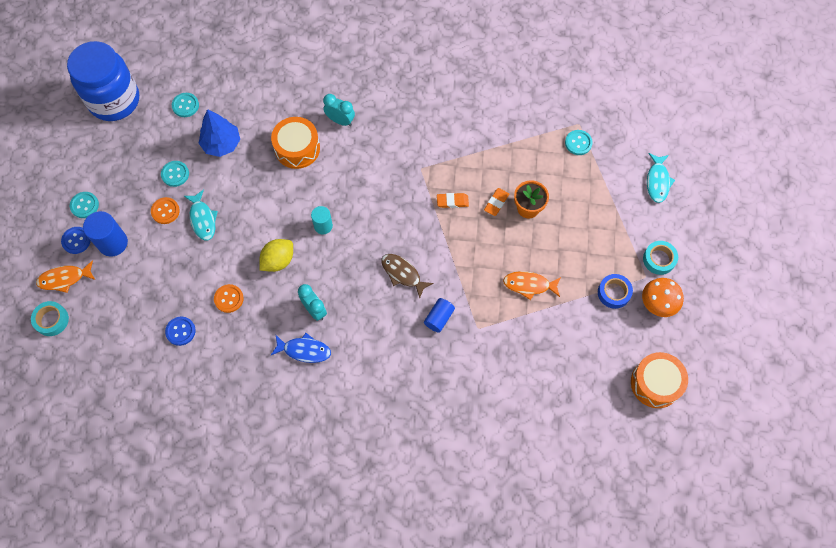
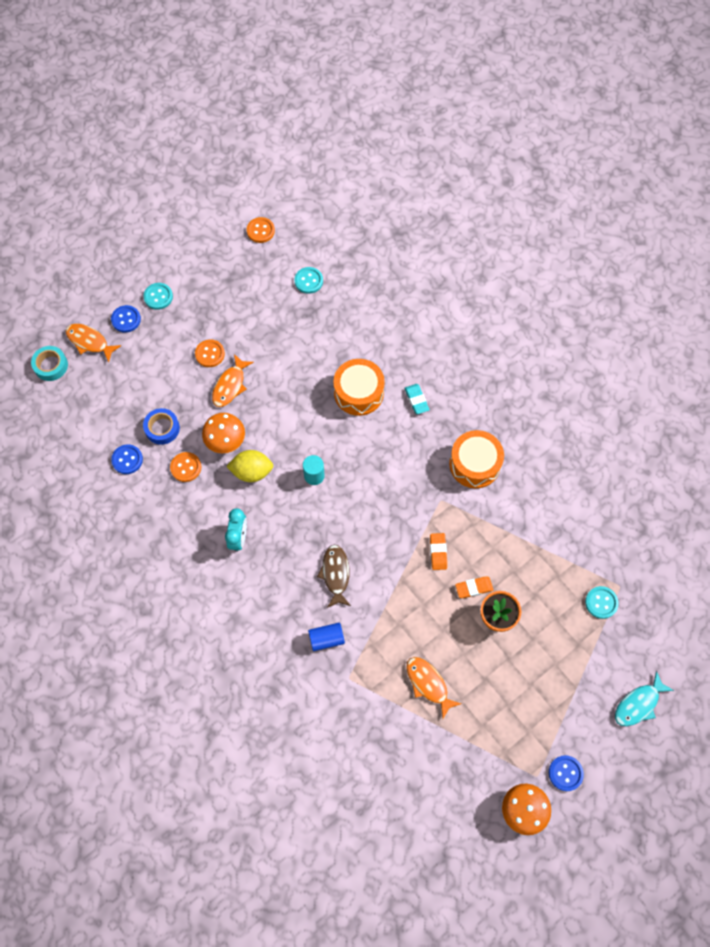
camera: 45 degrees right, 0 degrees up
blue jar [67,41,139,121] -> orange button [247,217,275,243]
blue cylinder [83,211,128,256] -> none
turquoise button [161,161,189,187] -> none
turquoise fish [184,189,218,241] -> orange fish [212,354,254,407]
blue tree [199,109,240,157] -> none
blue fish [271,333,331,363] -> none
turquoise clock [323,94,355,126] -> turquoise eraser [404,384,429,414]
orange eraser [437,193,469,208] -> orange eraser turned 45 degrees clockwise [430,533,447,570]
blue tape [598,274,633,309] -> blue tape moved to [143,408,180,445]
orange drum [631,352,688,408] -> orange drum moved to [449,430,504,488]
turquoise tape [643,241,678,275] -> blue button [549,755,584,791]
none -> orange mushroom [202,413,245,453]

